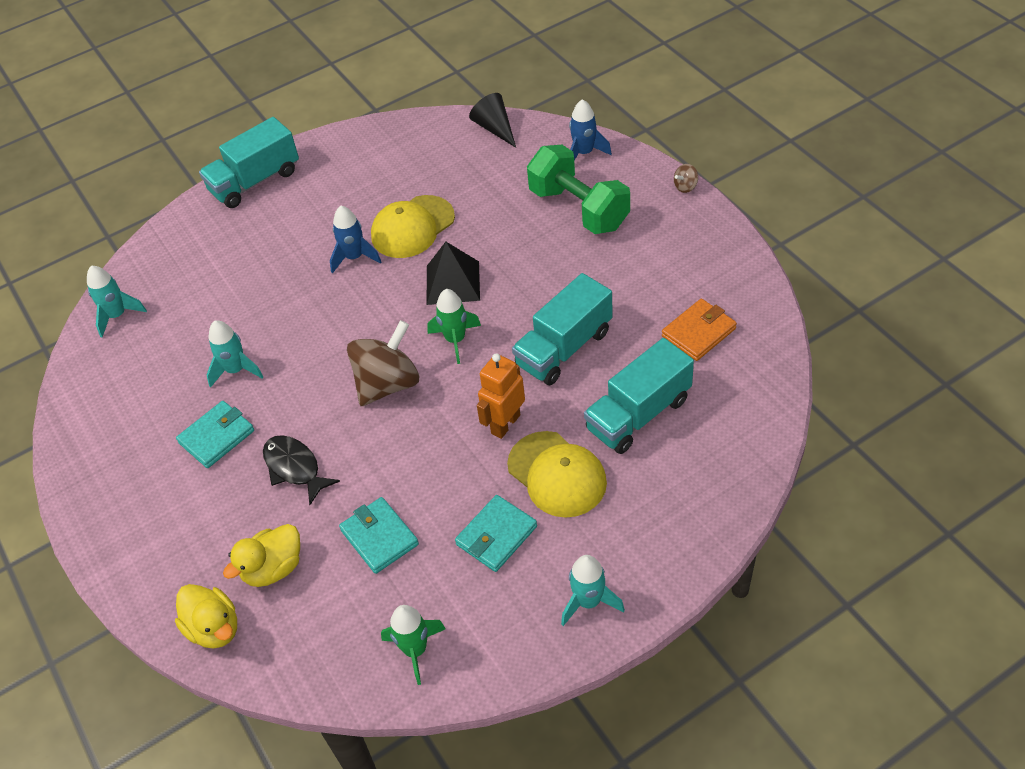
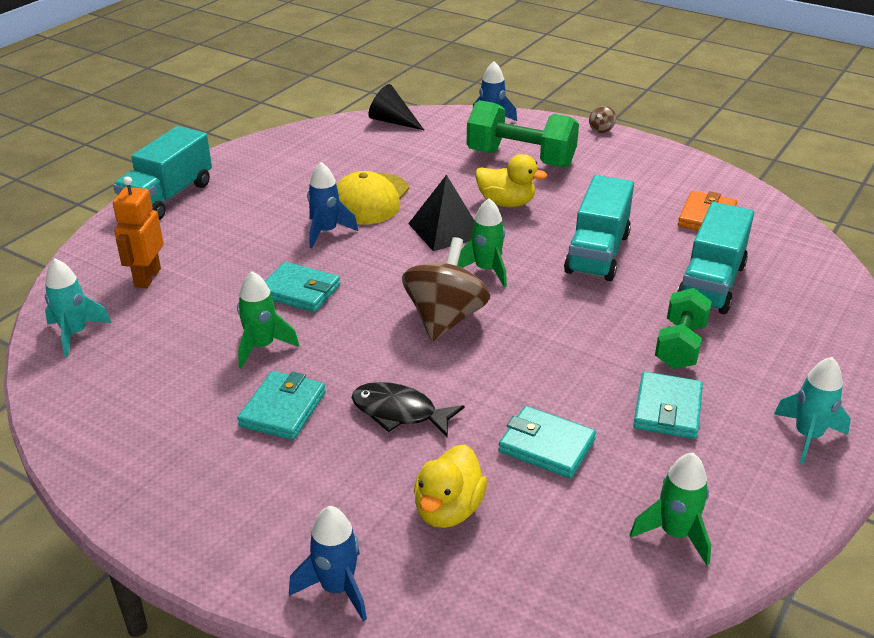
camera: 30 degrees left, 15 degrees down
yellow duck [175,584,237,649] -> yellow duck moved to [475,154,547,207]
turquoise rocket [207,320,263,388] -> green rocket [237,271,299,369]
orange robot [477,353,525,439] -> orange robot moved to [113,176,164,288]
yellow cap [507,431,607,518] -> green dumbbell [655,288,712,369]
none -> turquoise wallet [265,262,340,312]
none -> blue rocket [289,506,367,621]

